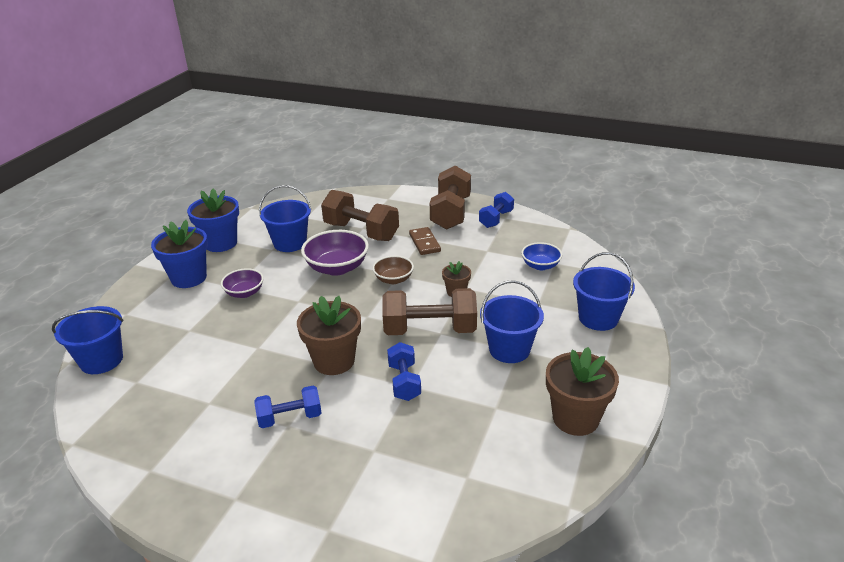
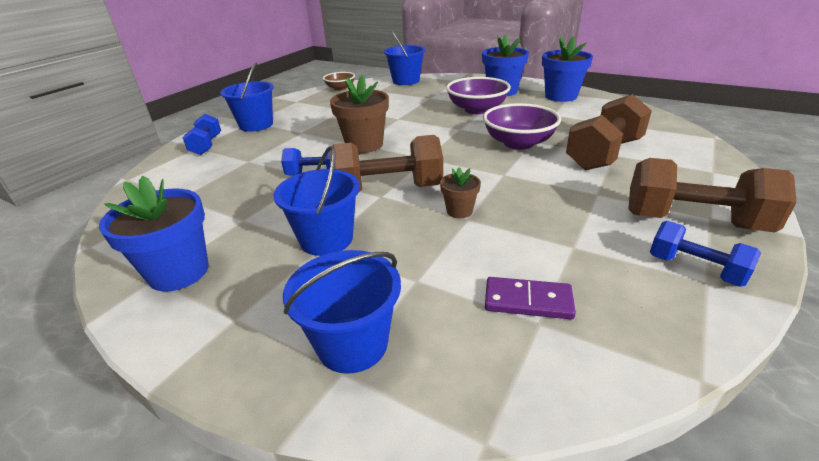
camera: 100 degrees right, 0 degrees up
purple bowl [221,268,264,298] -> purple bowl [446,77,511,114], size x1.66
blue dumbbell [255,386,321,428] -> blue dumbbell moved to [183,114,221,155]
blue bucket [259,185,311,252] -> blue bucket moved to [220,63,274,132]
brown bowl [372,256,414,284] -> brown bowl moved to [323,72,355,91]
brown dumbbell [382,288,477,335] -> brown dumbbell turned 75 degrees clockwise [329,135,443,193]
brown domino [409,227,441,255] -> none
blue bowl [521,242,562,270] -> purple domino [485,277,576,320]
brown flower pot [546,347,619,436] -> blue flower pot [99,176,209,292]

